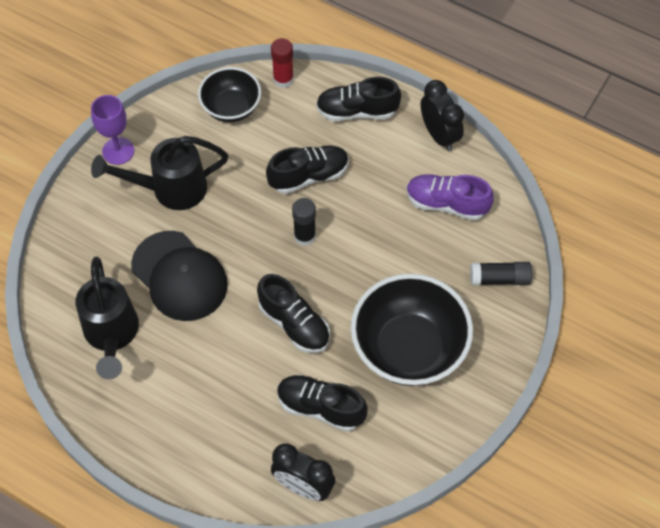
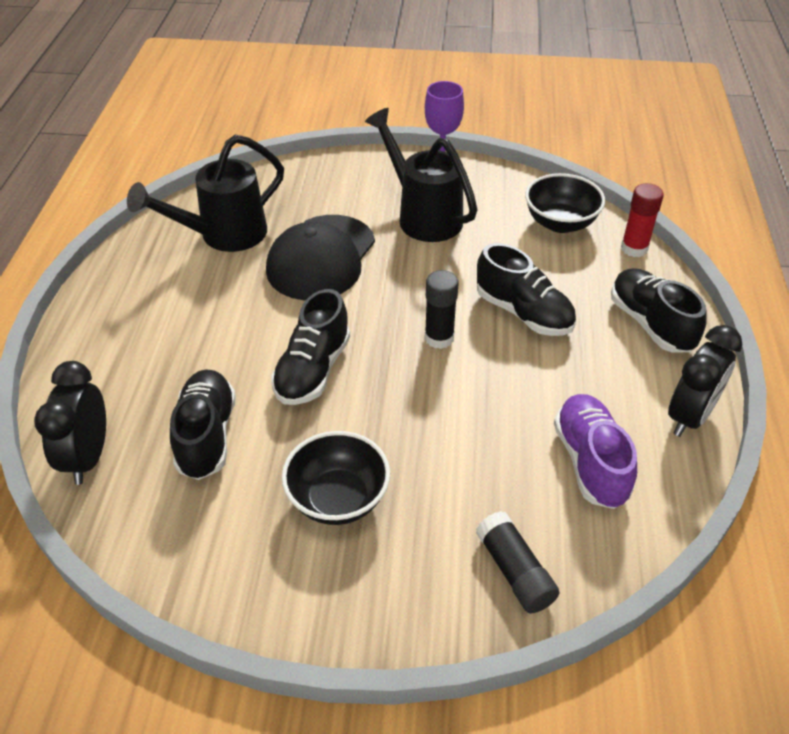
camera: 65 degrees right, 15 degrees down
black bowl [351,274,473,386] -> black bowl [282,431,390,525], size x0.58

